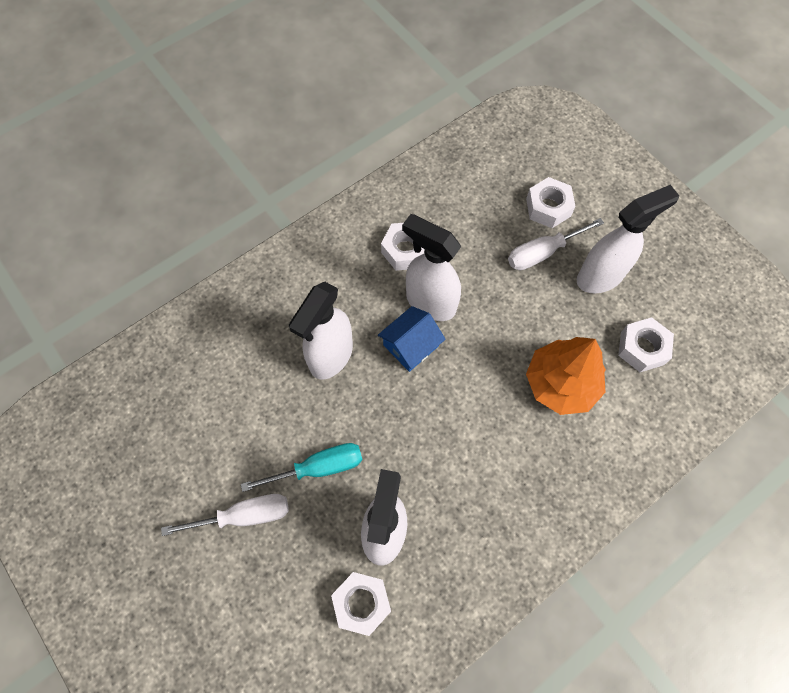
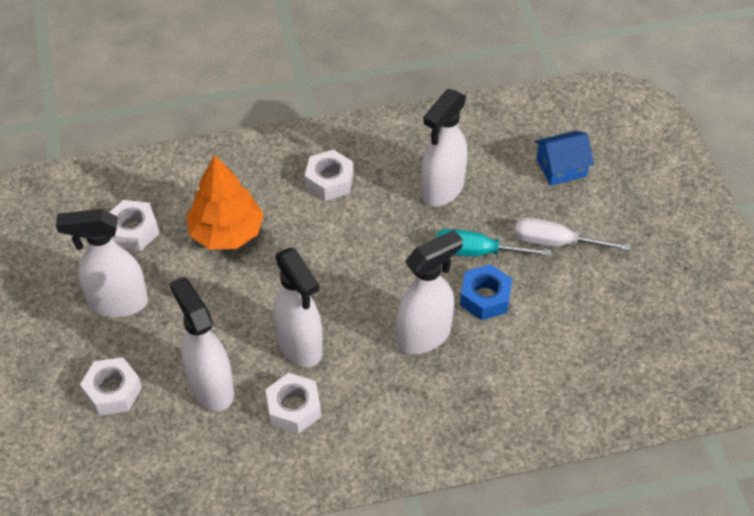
camera: 155 degrees left, 15 degrees down
white nut [331,572,391,636] -> white nut moved to [305,150,354,201]
blue house [378,306,445,372] -> blue house moved to [535,131,594,186]
white screwdriver [508,218,604,270] -> none
none -> white spray bottle [170,277,234,411]
none -> blue nut [460,264,512,320]

